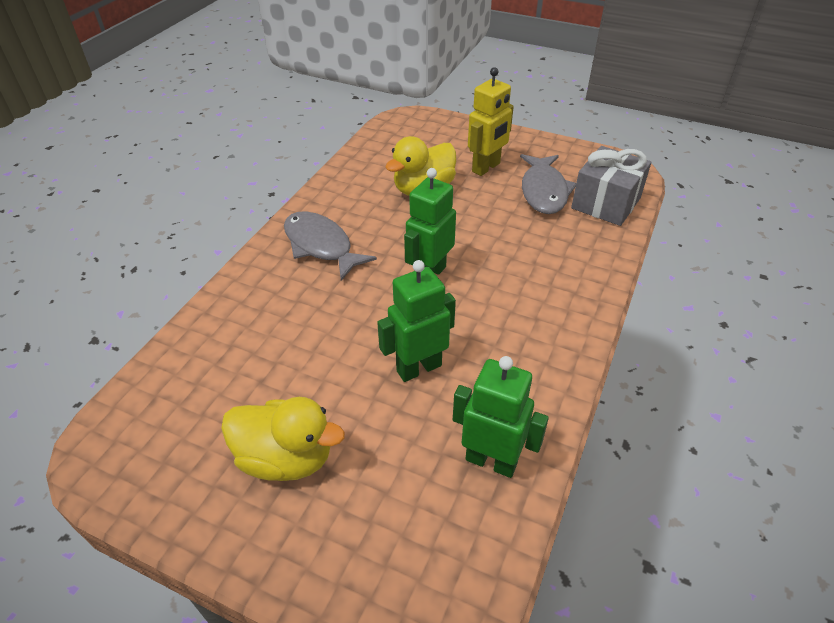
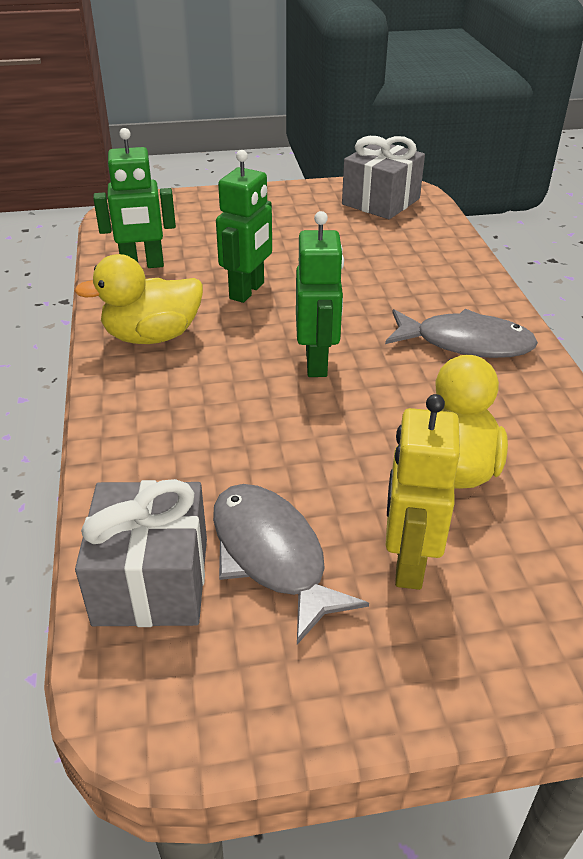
camera: 145 degrees right, 5 degrees down
yellow duck [221,397,345,481] -> yellow duck moved to [74,254,203,344]
none -> grey gift [342,136,425,219]

